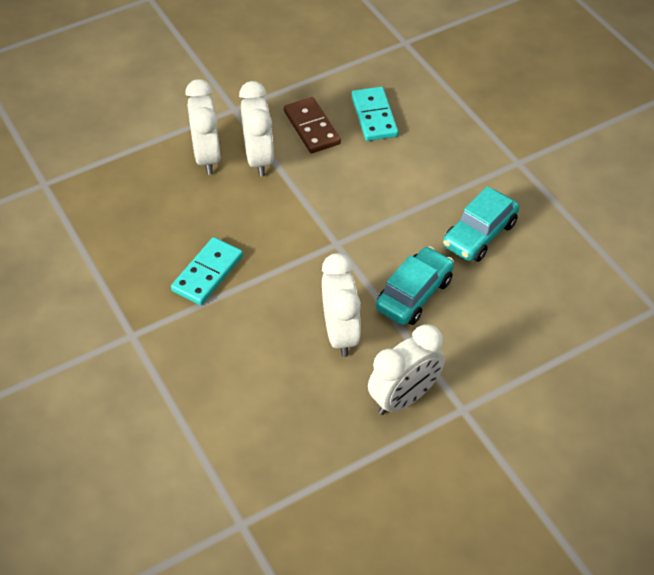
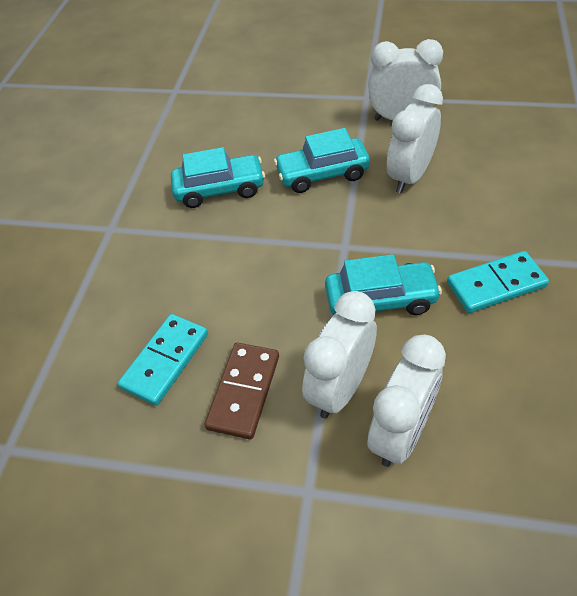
camera: 135 degrees left, 0 degrees up
none -> turquoise car [325,254,442,315]

